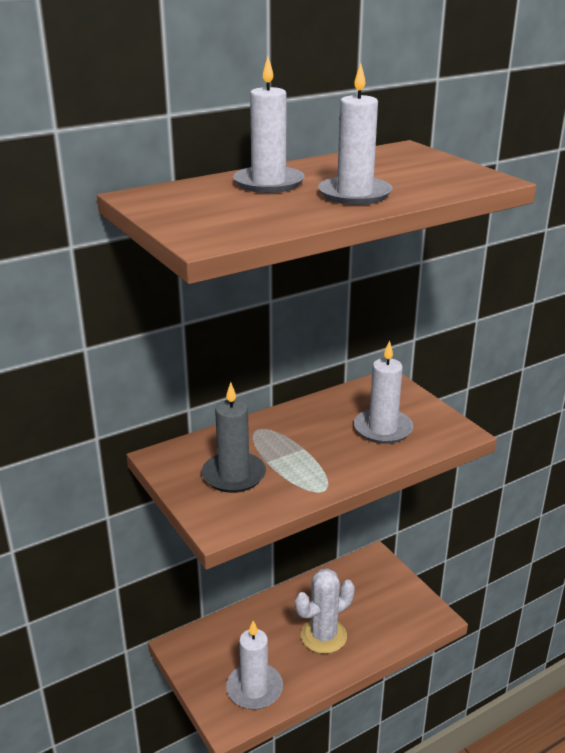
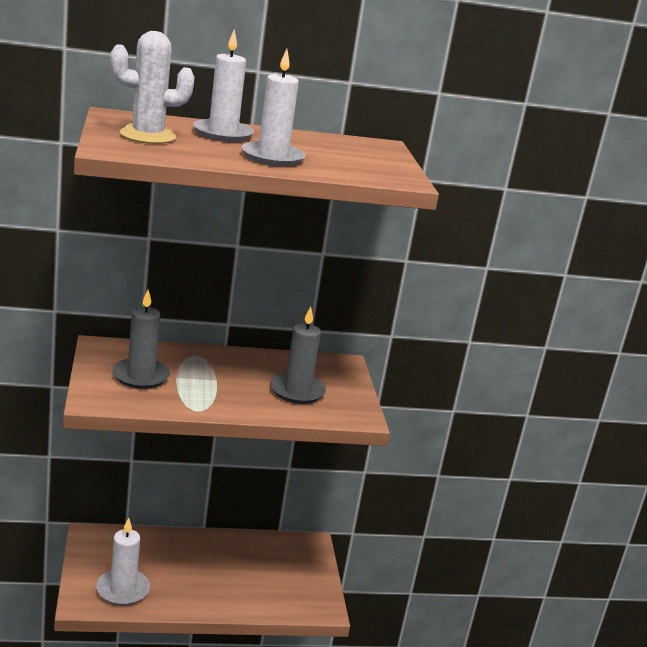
camera: 20 degrees right, 5 degrees down
white cactus [295,568,355,654] -> white cactus moved to [110,31,194,144]
white candle [354,340,413,444] -> grey candle [271,307,326,404]

